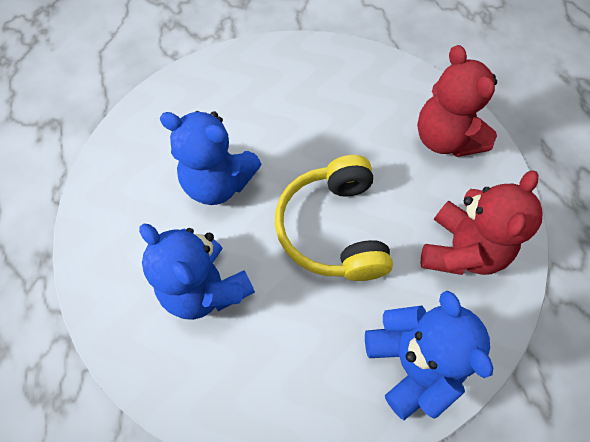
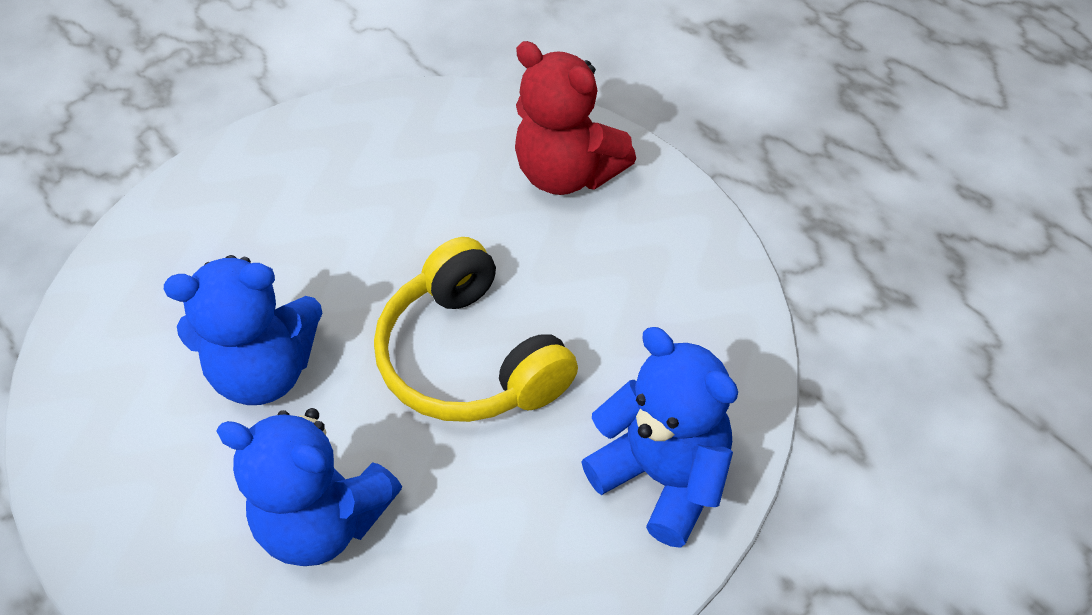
camera: 25 degrees left, 10 degrees down
red teddy bear [421,170,542,275] -> none

